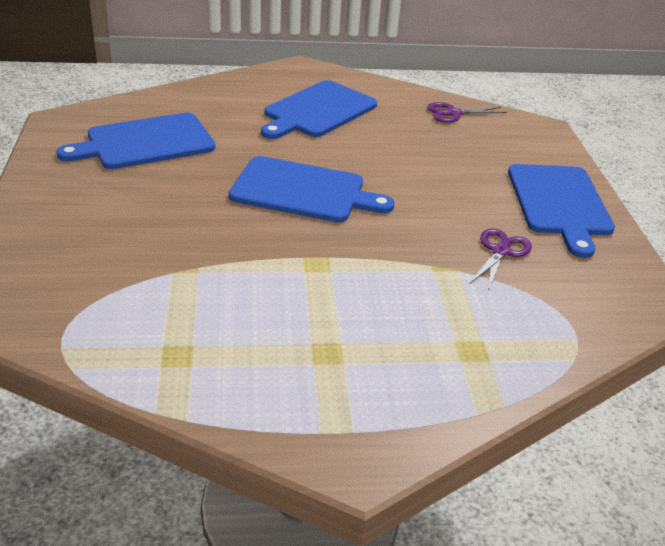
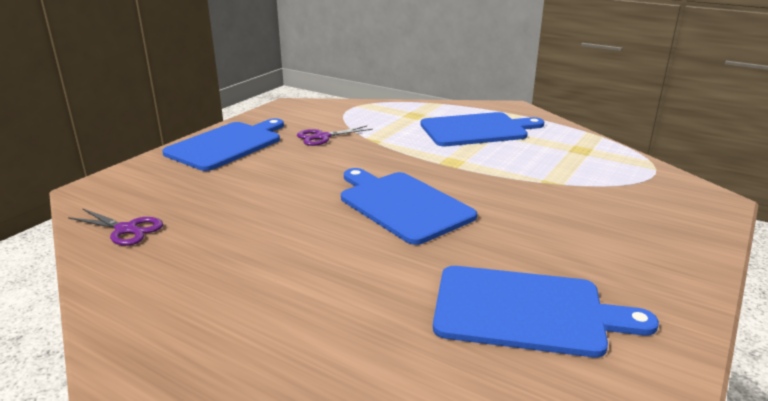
camera: 140 degrees left, 10 degrees down
blue cutting board [261,80,377,139] -> blue cutting board moved to [421,112,544,146]

